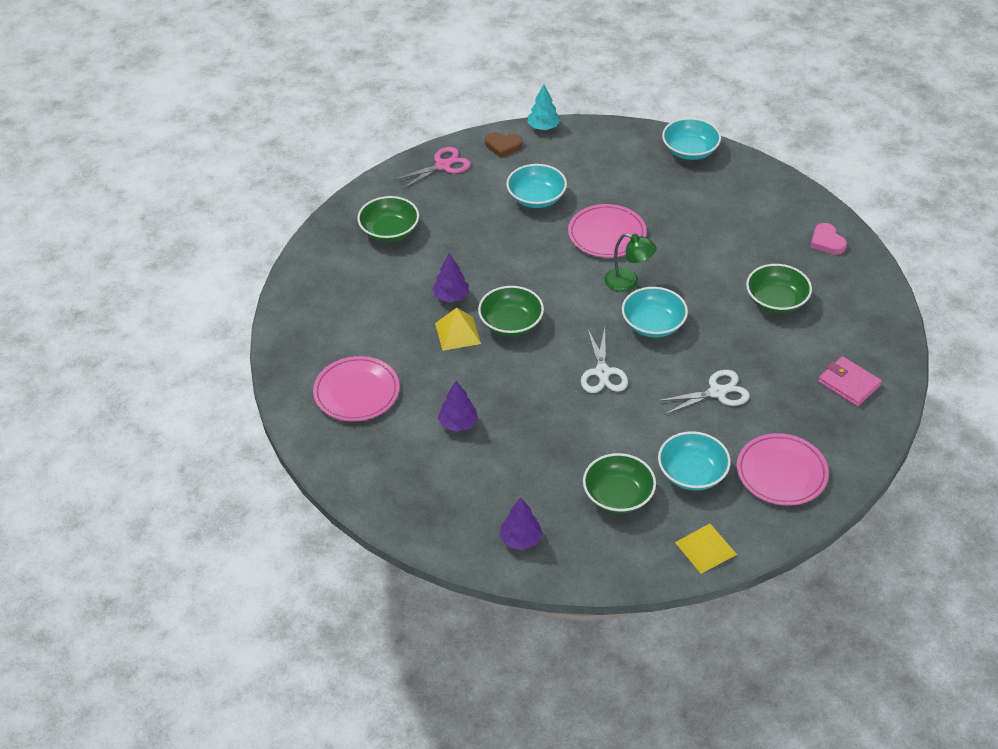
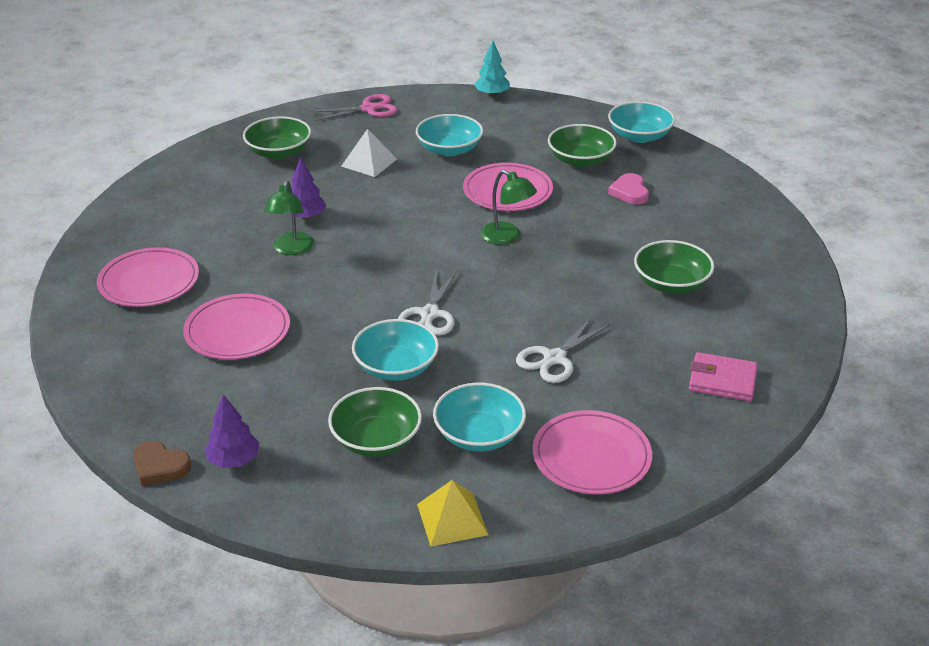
camera: 15 degrees right, 10 degrees down
yellow pyramid [435,308,481,351] -> green lamp [264,180,314,255]
purple tree [438,381,478,432] -> pink plate [183,294,290,360]
green bowl [478,286,544,336] -> green bowl moved to [548,124,617,167]
brown heart [485,132,523,158] -> brown heart moved to [133,441,191,486]
turquoise bowl [622,287,688,338] -> turquoise bowl moved to [352,319,439,381]
white scissors [657,370,750,415] -> white scissors turned 135 degrees clockwise [516,317,610,383]
pink heart [810,223,847,255] -> pink heart moved to [608,173,649,205]
pink wallet [818,356,882,407] -> pink wallet turned 45 degrees counterclockwise [689,352,758,401]
none -> white pyramid [341,129,397,177]

